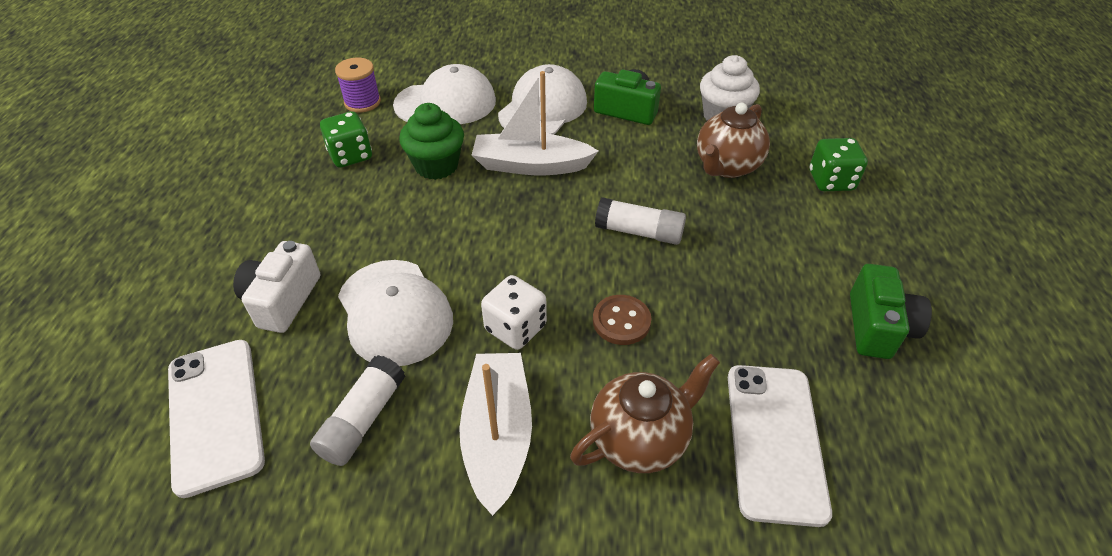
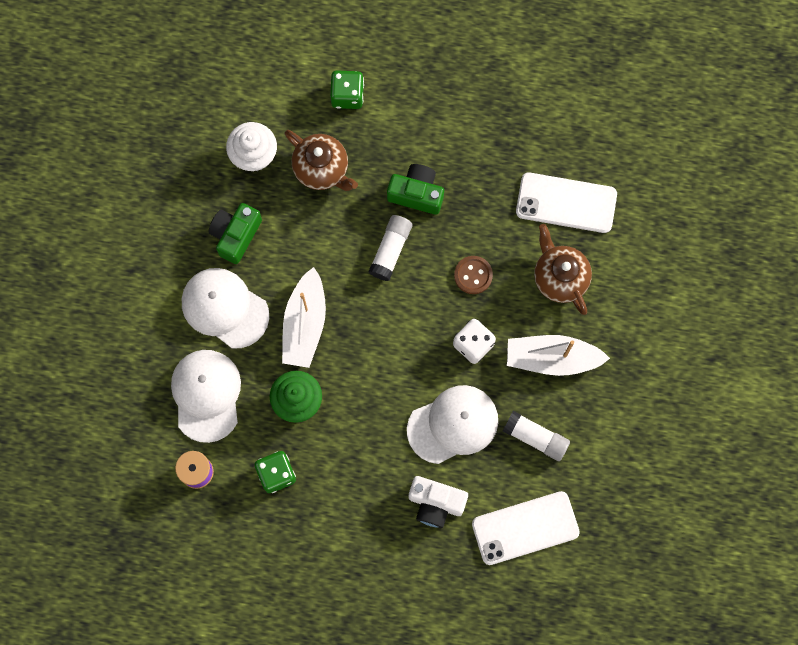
camera: 85 degrees left, 30 degrees up
green camera [850,264,932,359] -> green camera moved to [387,164,444,215]

